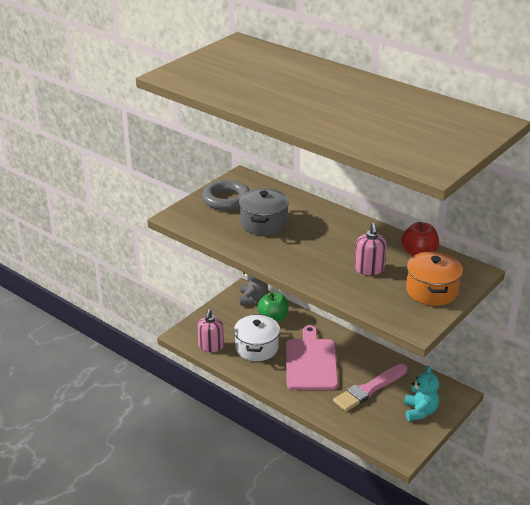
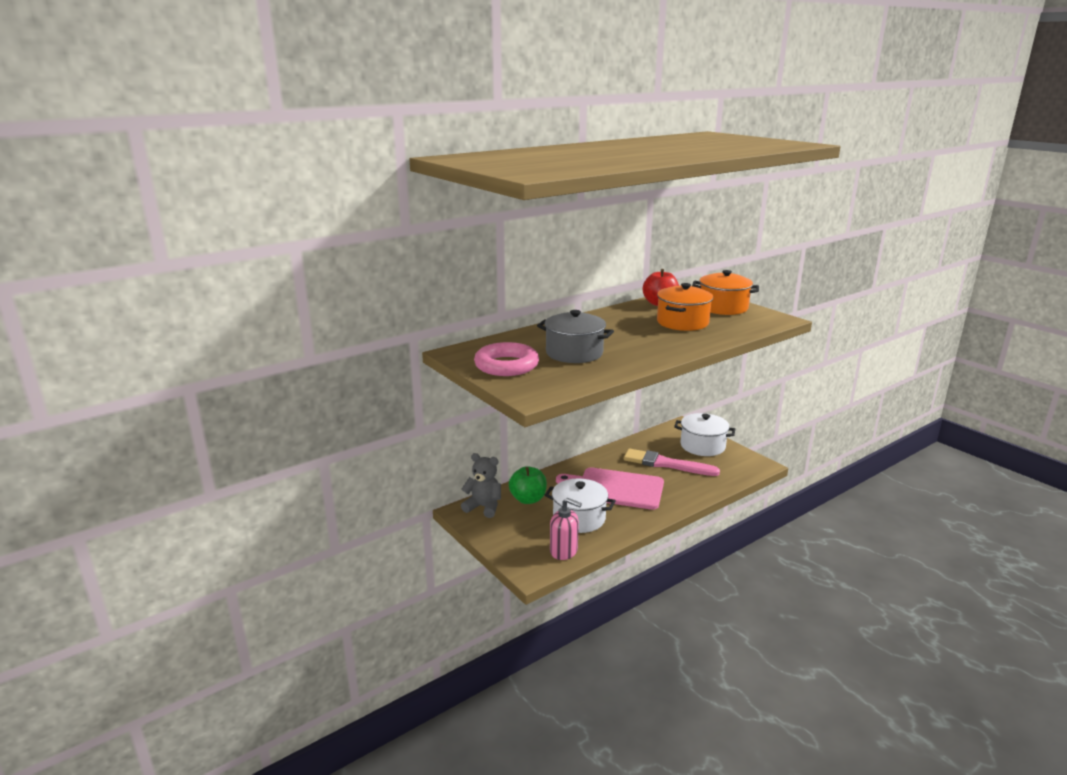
camera: 75 degrees left, 10 degrees down
grey ring [202,180,250,211] -> pink ring [474,342,539,376]
pink brush [333,364,407,411] -> pink brush turned 135 degrees clockwise [624,449,720,476]
pink soap dispenser [355,223,387,275] -> orange pot [657,283,713,331]
turquoise teddy bear [404,365,439,421] -> white pot [674,413,735,456]

